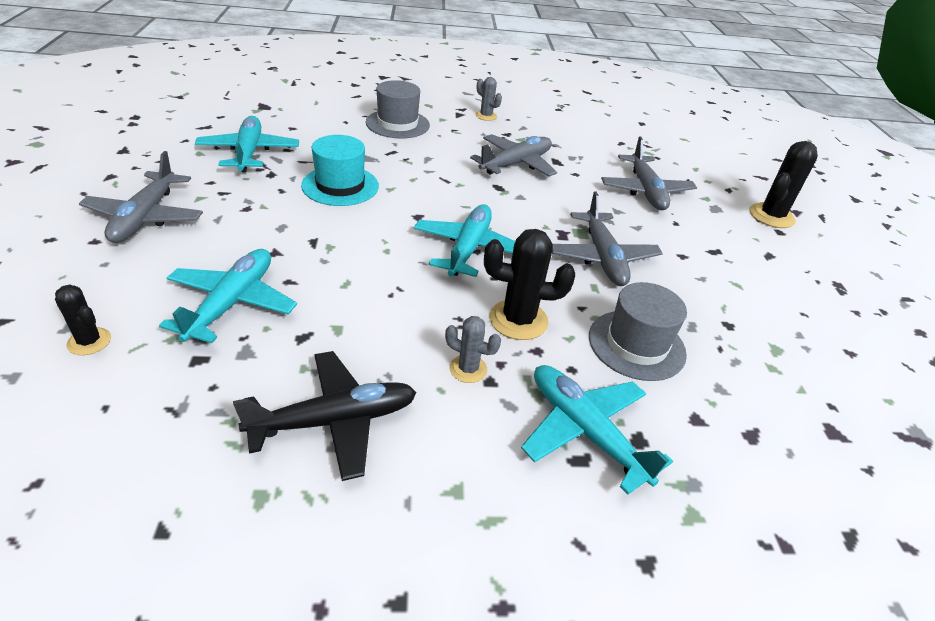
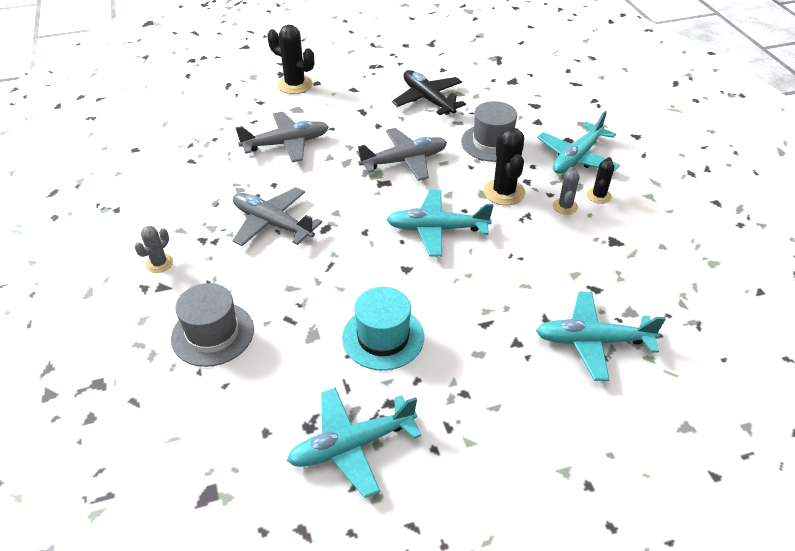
camera: 100 degrees left, 5 degrees up
black cactus [55,284,111,355] -> black cactus moved to [587,157,614,204]
grey plane [79,151,203,243] -> none
black plane [233,351,417,481] -> black plane moved to [392,70,466,115]

